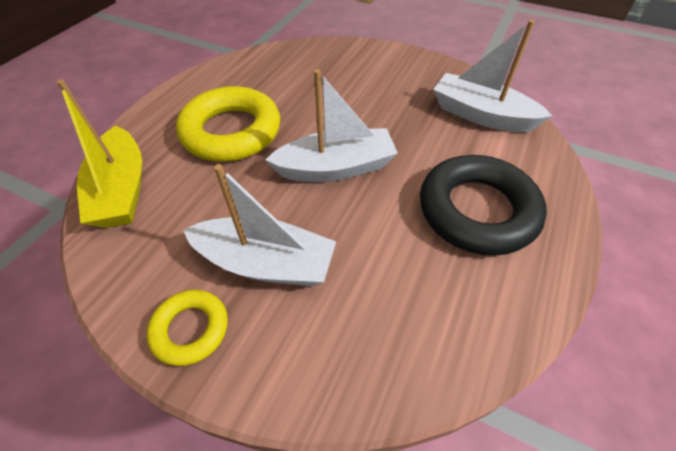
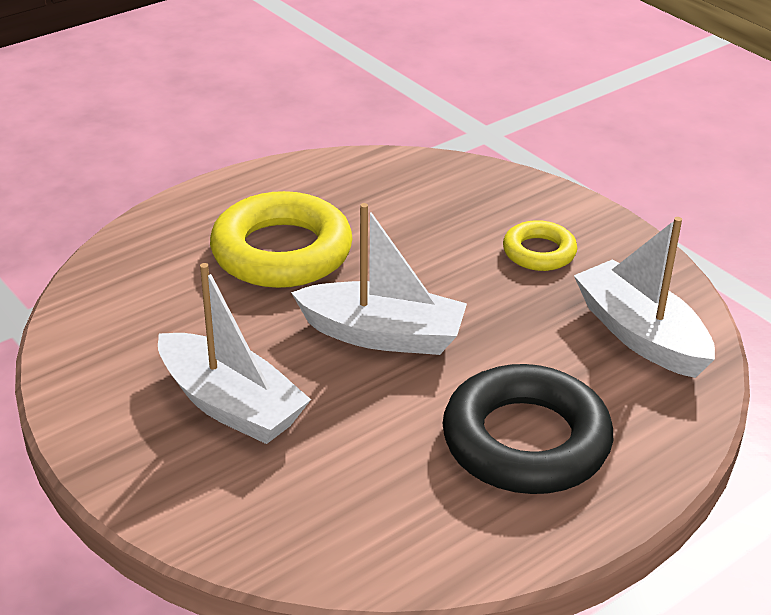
camera: 25 degrees right, 15 degrees down
yellow boat [57,79,142,228] -> none
yellow ring [147,290,228,366] -> yellow ring moved to [503,220,577,271]

